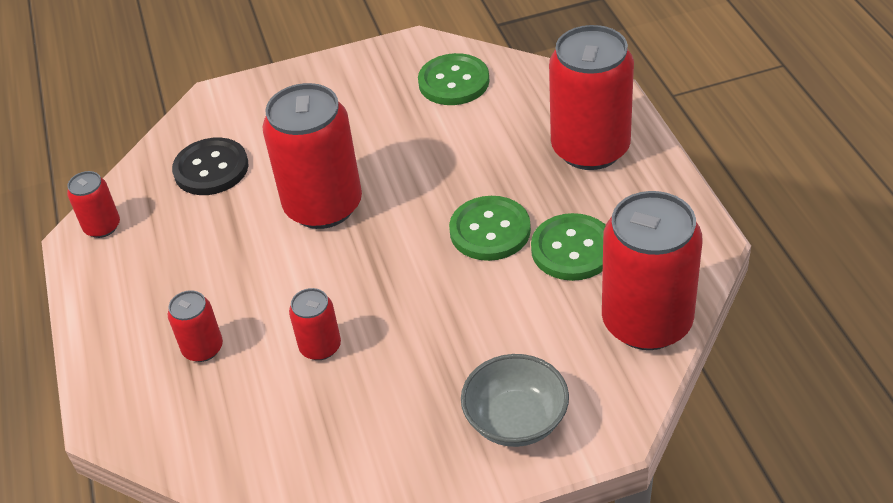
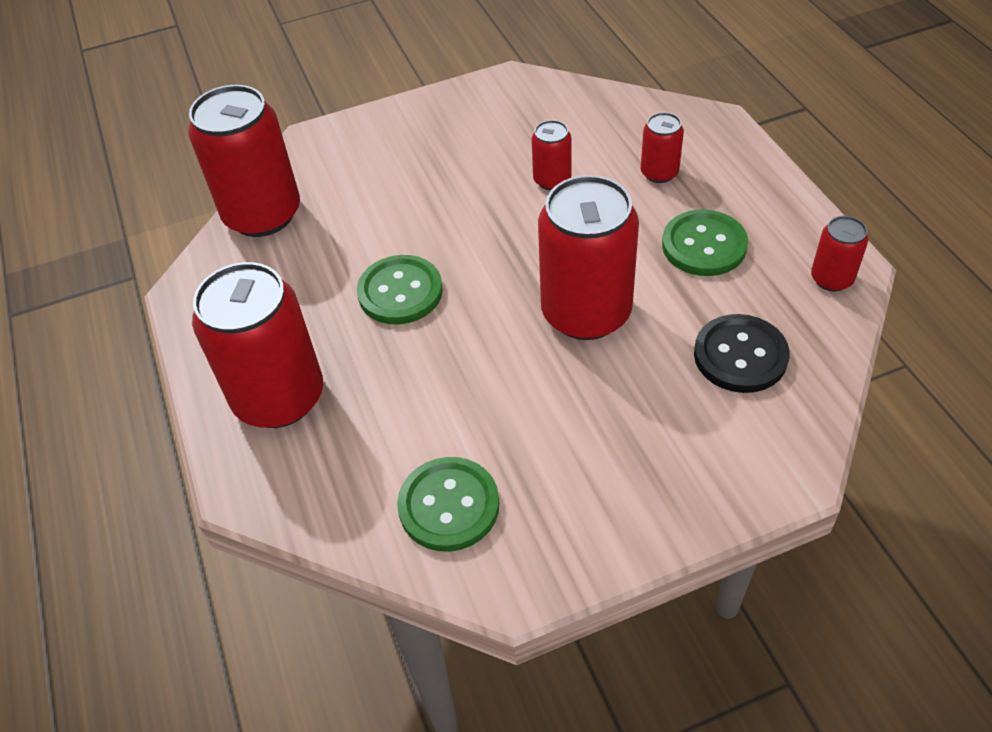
camera: 175 degrees right, 5 degrees up
grey bowl [461,354,569,447] -> none
green button [531,213,606,281] -> green button moved to [662,210,748,276]

